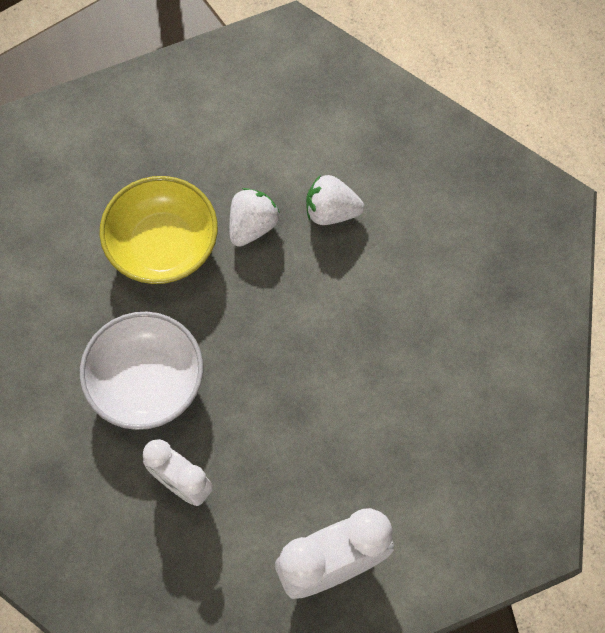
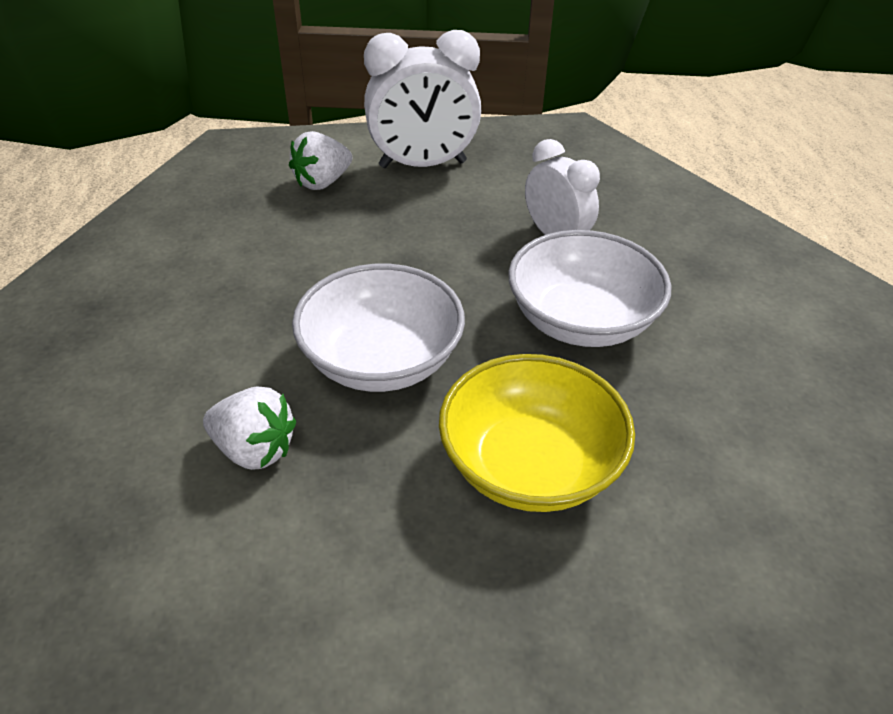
camera: 165 degrees left, 25 degrees down
white strawberry [229,188,280,247] -> white strawberry moved to [289,131,352,190]
none -> white bowl [292,264,465,392]

